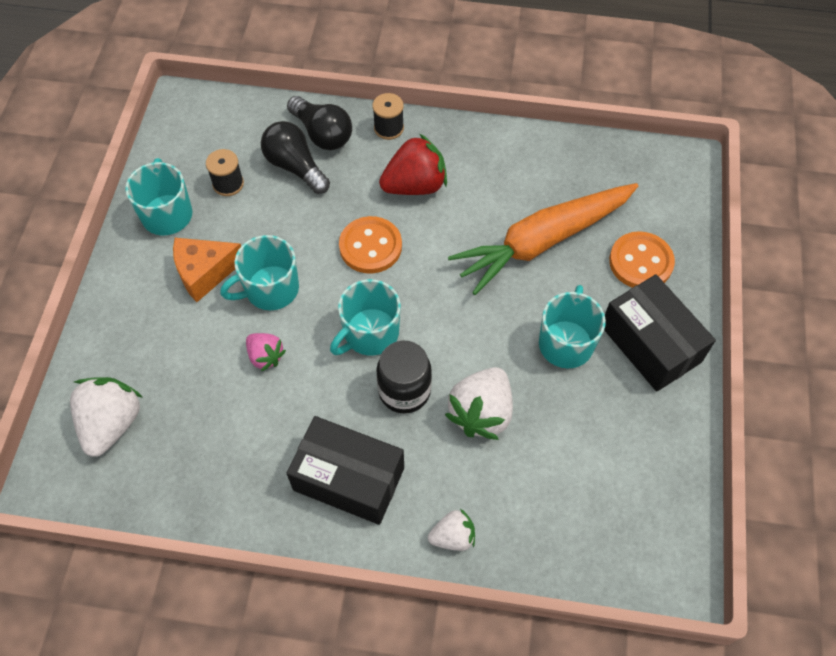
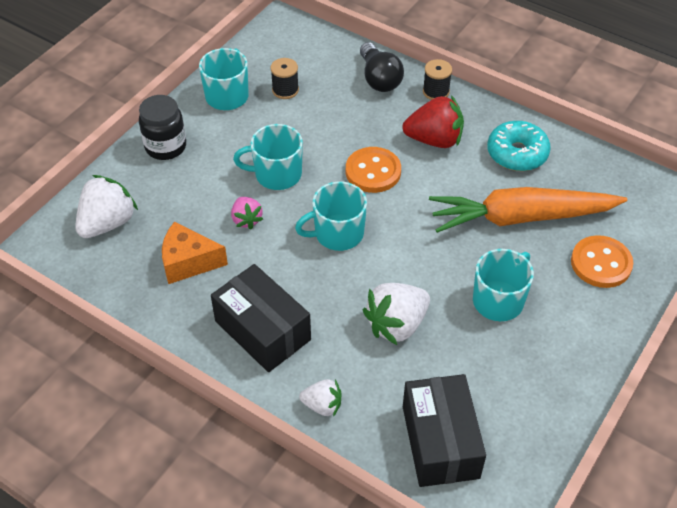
camera: 25 degrees right, 10 degrees down
orange cheese [173,238,241,302] -> orange cheese moved to [162,222,228,284]
black light bulb [261,121,330,194] -> none
black jar [376,341,432,414] -> black jar moved to [139,95,186,160]
black box [604,274,716,392] -> black box moved to [403,374,486,487]
none -> turquoise donut [487,121,551,171]

